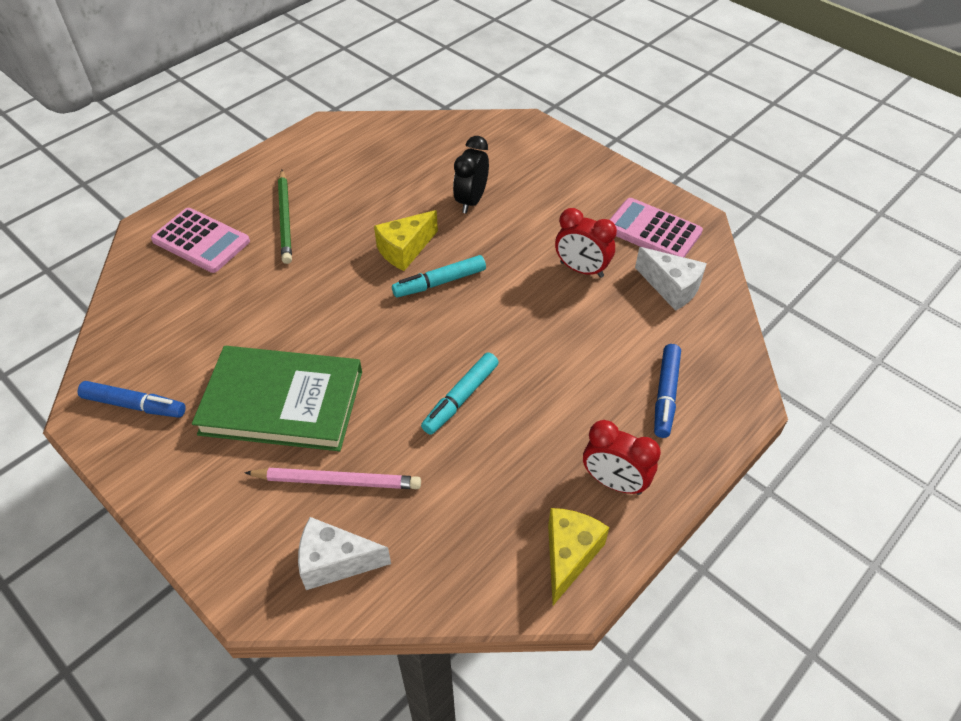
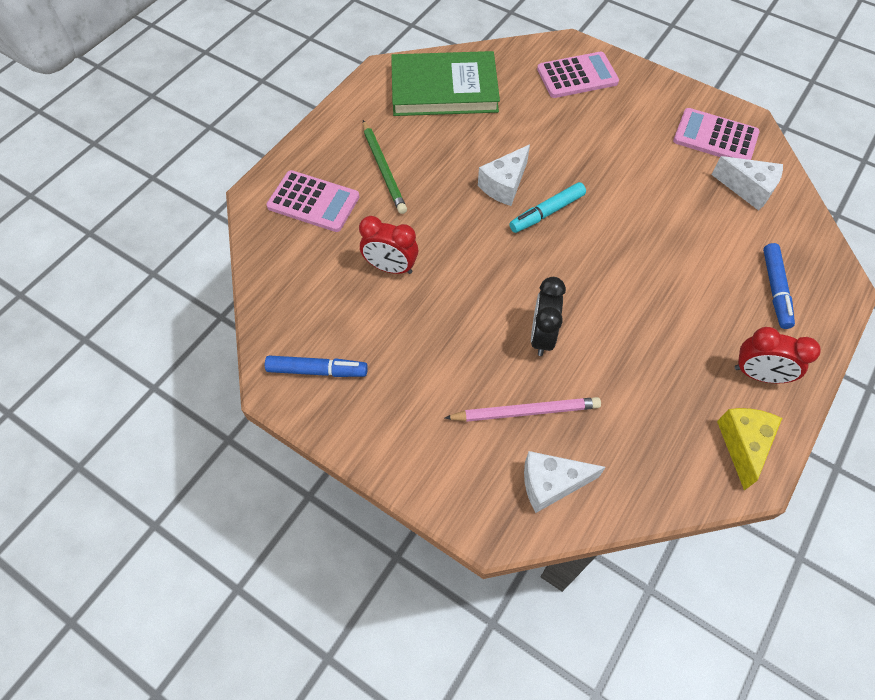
camera: 10 degrees left, 10 degrees up
green book [192,346,362,451] -> green book moved to [391,51,500,116]
yellow cheese [374,210,438,271] -> white cheese [478,144,530,206]
turquoise marker [421,352,499,435] -> none
black clock [453,136,489,213] -> black clock moved to [531,277,566,356]
red clock [555,208,617,278] -> red clock moved to [359,216,418,274]
none -> pink calculator [537,52,619,98]

